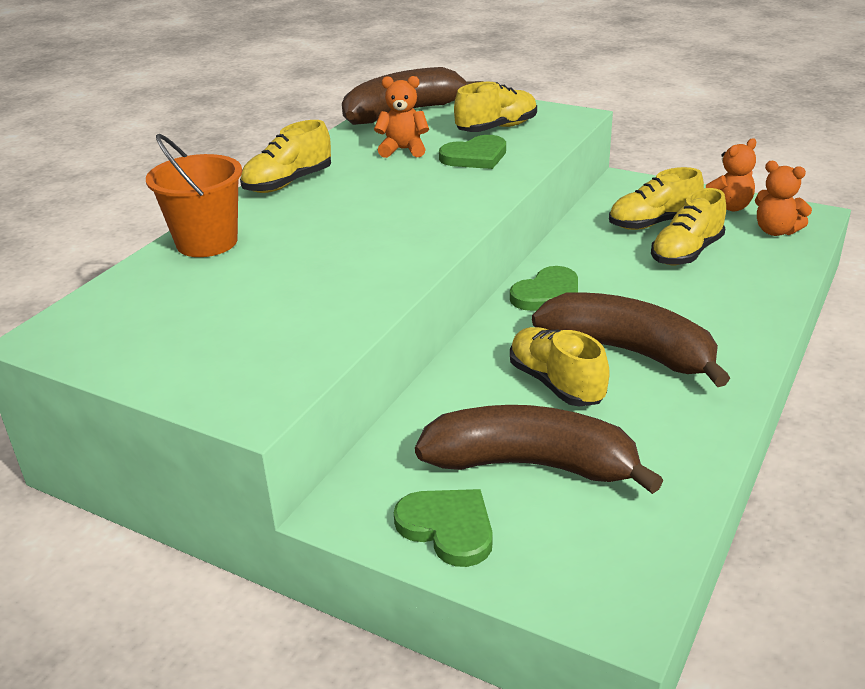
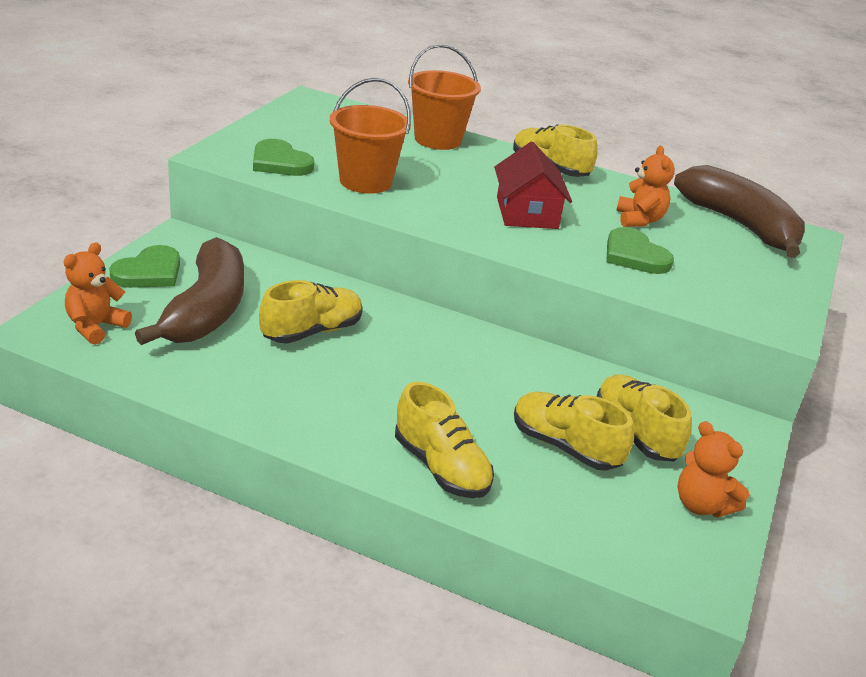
camera: 80 degrees right, 0 degrees up
yellow shoe [454,82,537,132] -> yellow shoe moved to [395,382,494,498]
green heart [510,266,578,311] -> green heart moved to [253,139,314,176]
brown banana [532,292,730,387] -> none
orange teddy bear [755,161,812,236] -> orange teddy bear moved to [64,242,132,345]
none -> orange bucket [330,78,411,194]
none -> red house [494,142,572,229]

